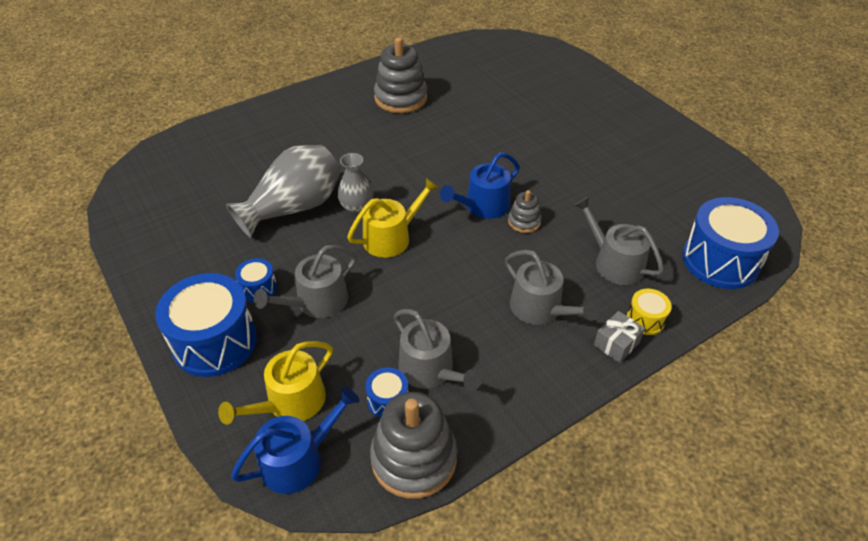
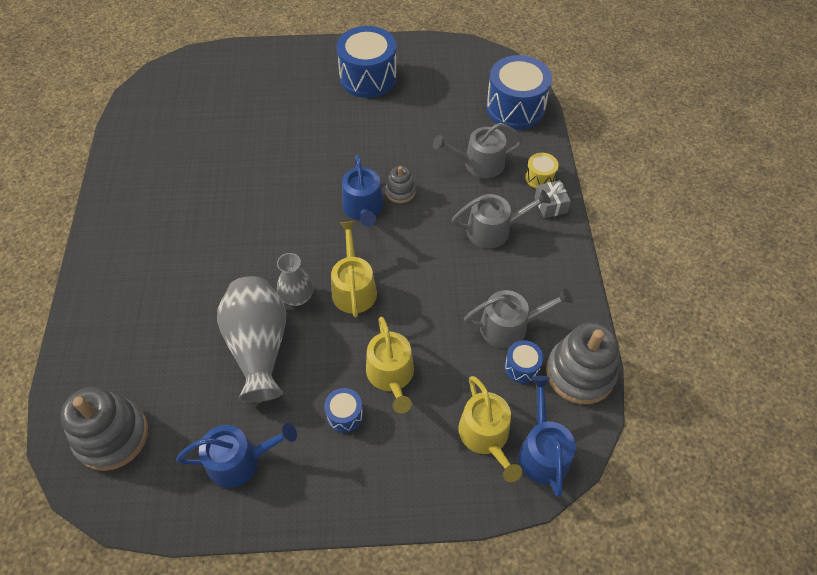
camera: 60 degrees left, 10 degrees up
blue drum [155,273,257,377] -> blue drum moved to [336,26,397,98]
grey watering can [254,245,357,318] -> yellow watering can [366,317,414,414]
grey stacking toy [374,37,428,113] -> grey stacking toy moved to [60,387,148,471]
none -> blue watering can [176,423,297,488]

